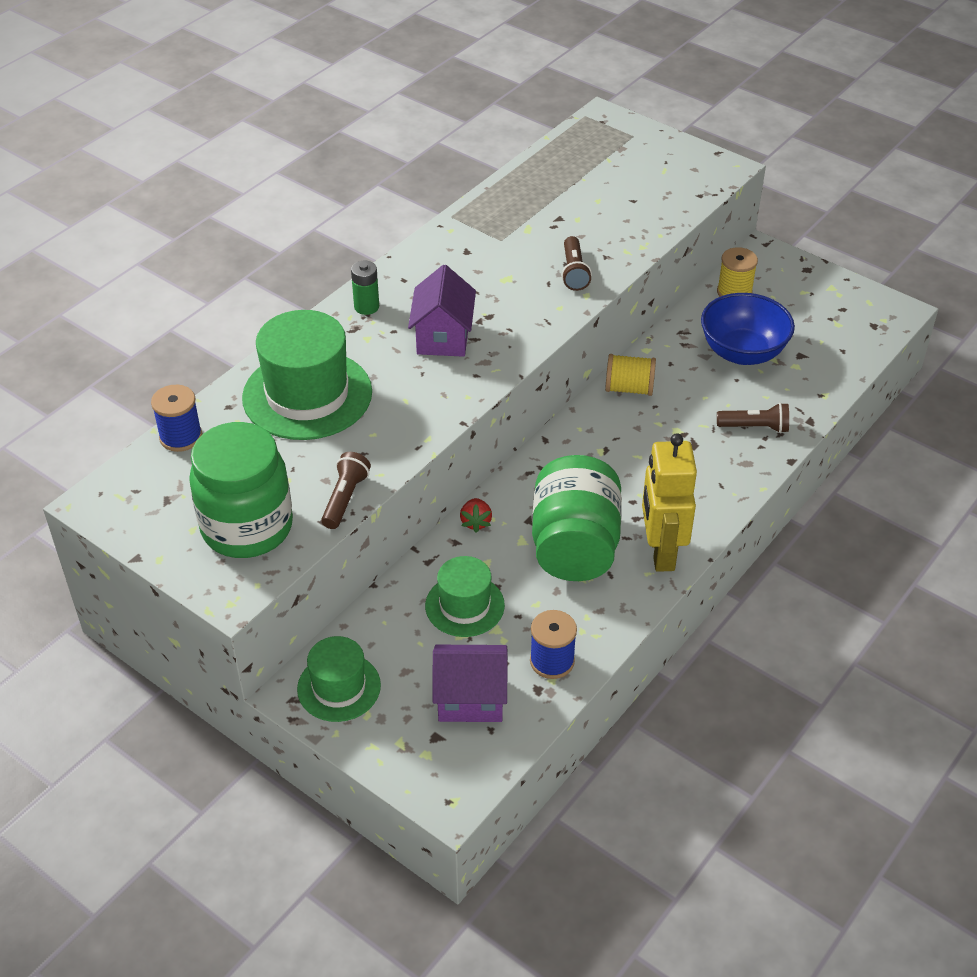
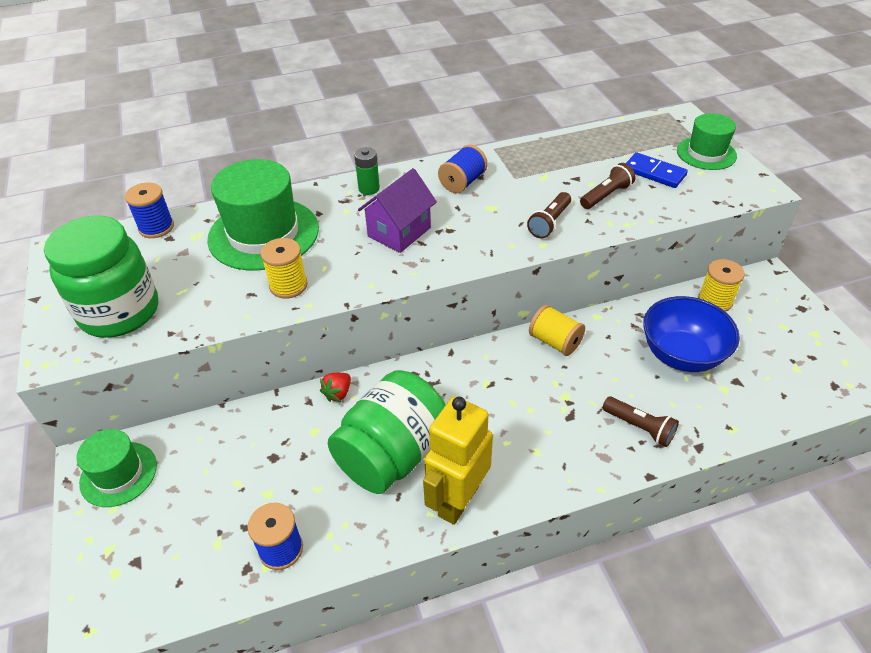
camera: 35 degrees right, 0 degrees up
brown flashlight [321,452,371,529] -> brown flashlight moved to [580,163,635,209]
green hat [425,556,505,637] -> green hat moved to [677,113,737,170]
purple house [432,645,508,722] -> none
none -> yellow spool [260,238,308,299]
none -> blue spool [438,145,488,194]
none -> blue domino [626,152,688,188]

